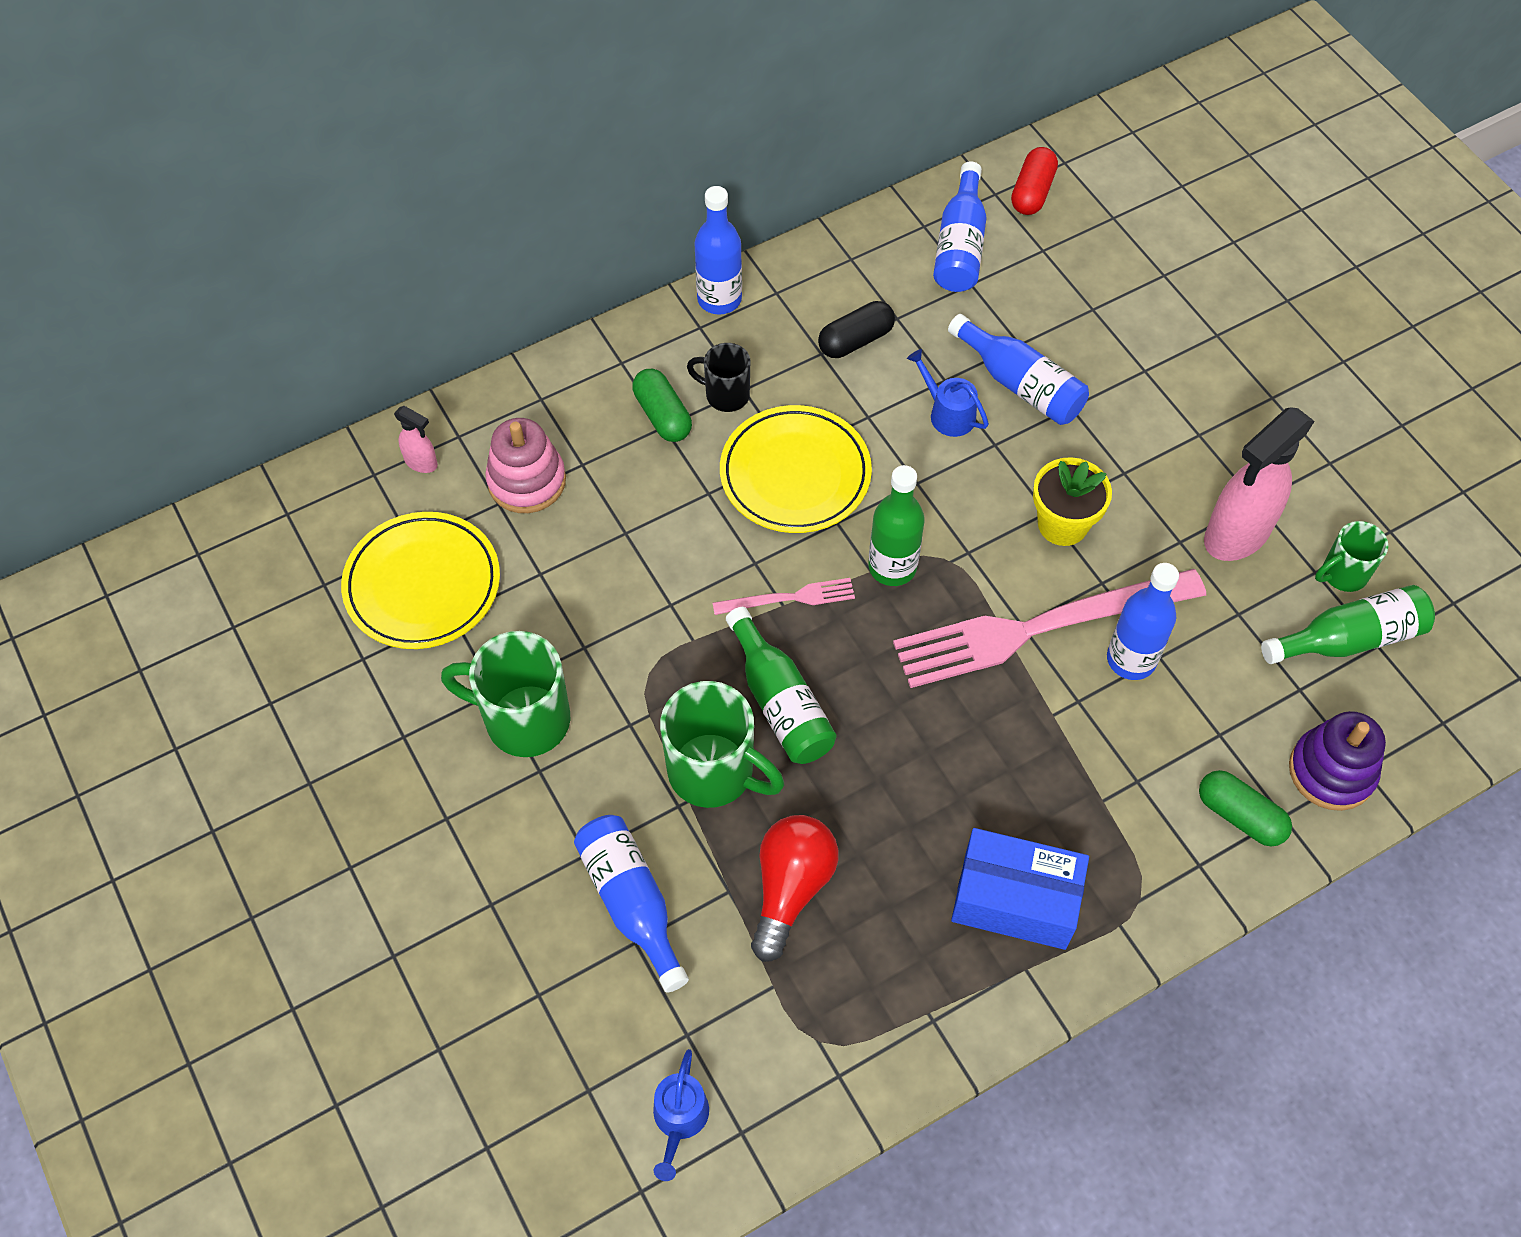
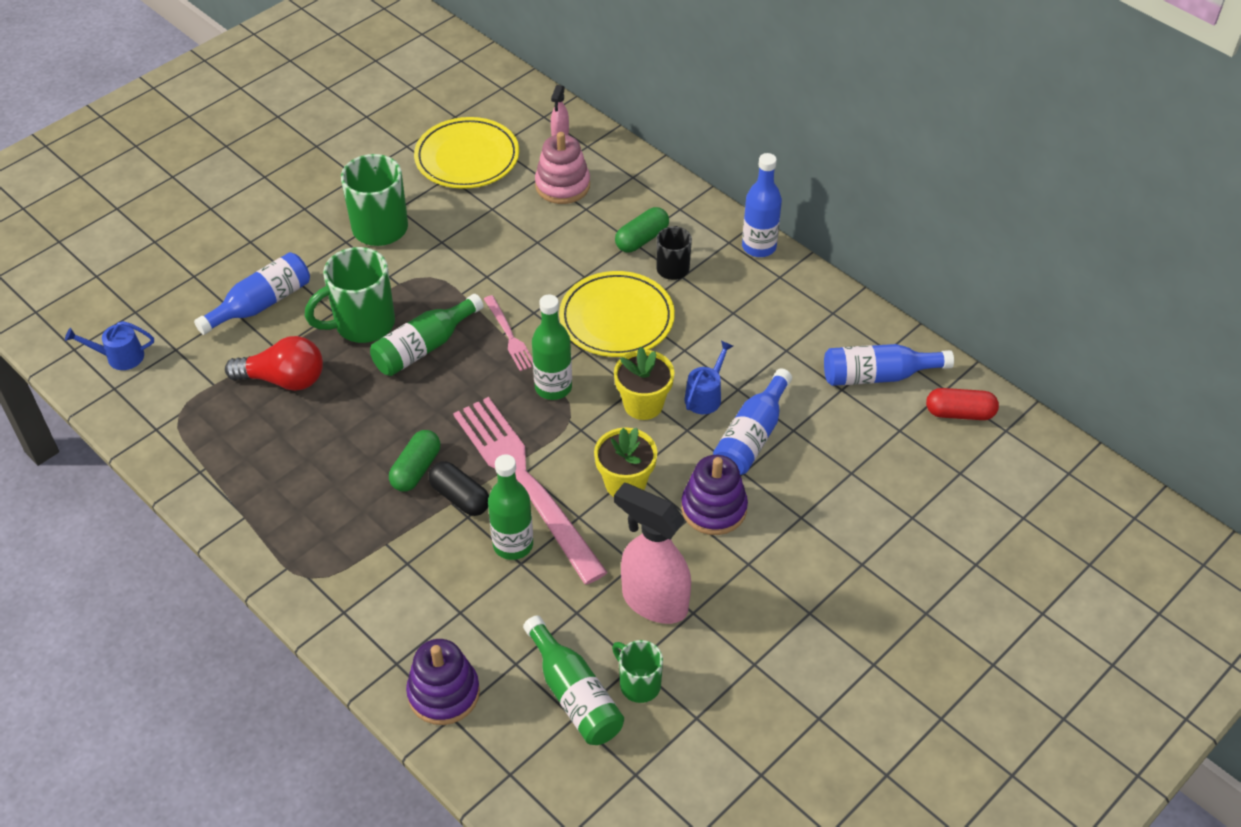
camera: 75 degrees right, 10 degrees down
green mug [660,681,784,808] -> green mug turned 45 degrees clockwise [305,247,395,343]
black capsule [818,301,895,358] -> black capsule moved to [428,461,489,516]
blue box [951,828,1089,950] -> none
blue bottle [1107,563,1179,680] -> green bottle [488,454,533,560]
green capsule [1199,770,1292,847] -> green capsule moved to [389,430,440,492]
none -> yellow flower pot [614,347,675,420]
none -> purple stacking toy [681,455,748,535]

